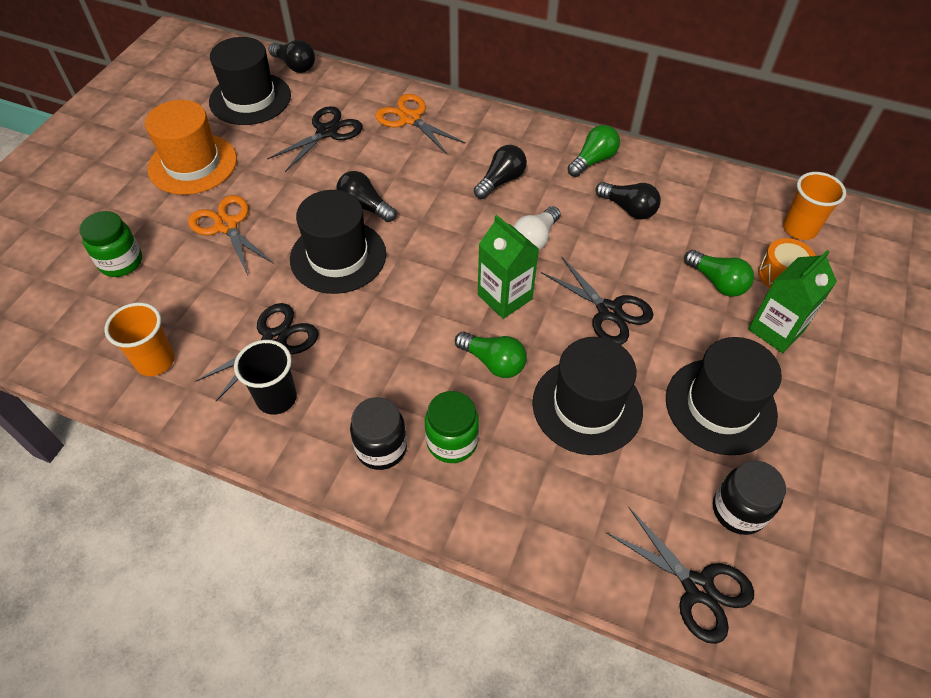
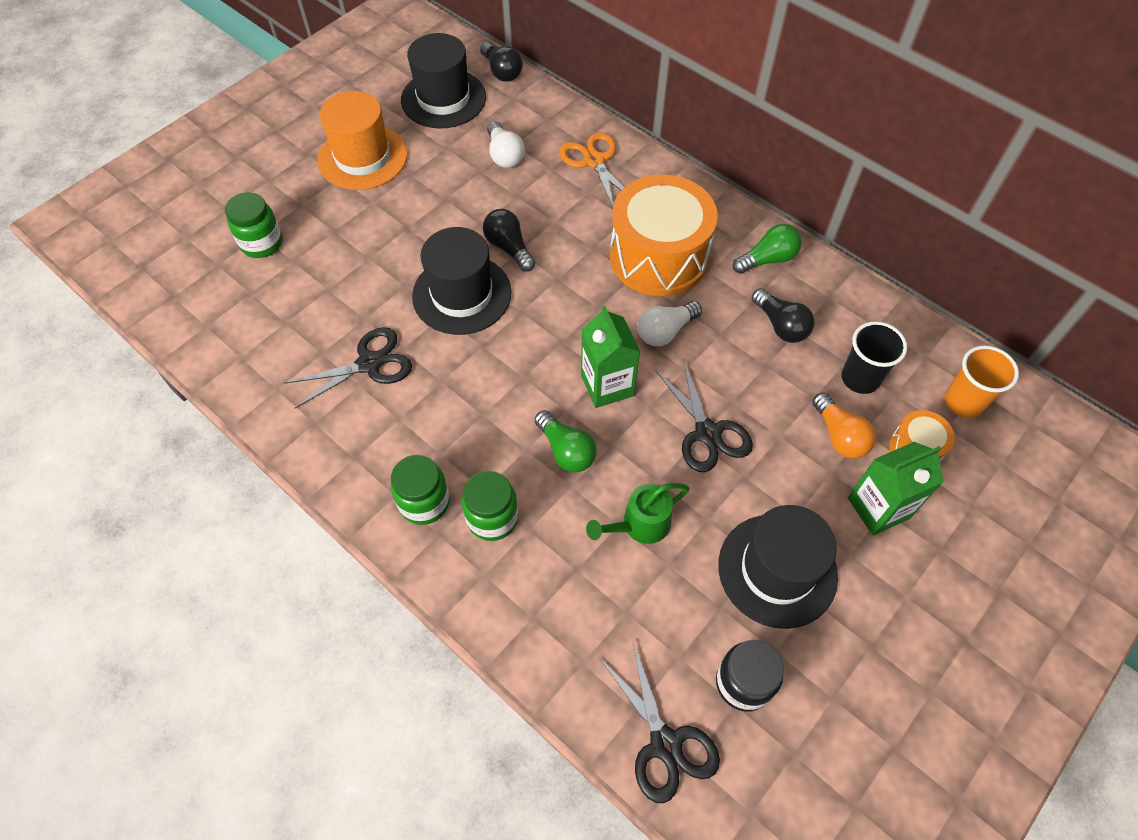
camera: 20 degrees right, 5 degrees up
orange cup [104,303,175,376] -> none
orange scissors [188,195,274,276] -> none
black cup [234,340,297,415] -> black cup moved to [842,321,907,394]
black scissors [267,106,363,172] -> white light bulb [487,121,525,168]
black jar [350,397,407,470] -> green jar [391,455,450,525]
black light bulb [474,145,527,199] -> orange drum [610,174,718,296]
black hat [532,337,643,455] -> green watering can [586,483,689,544]
green light bulb [684,250,754,297] -> orange light bulb [812,392,876,459]

